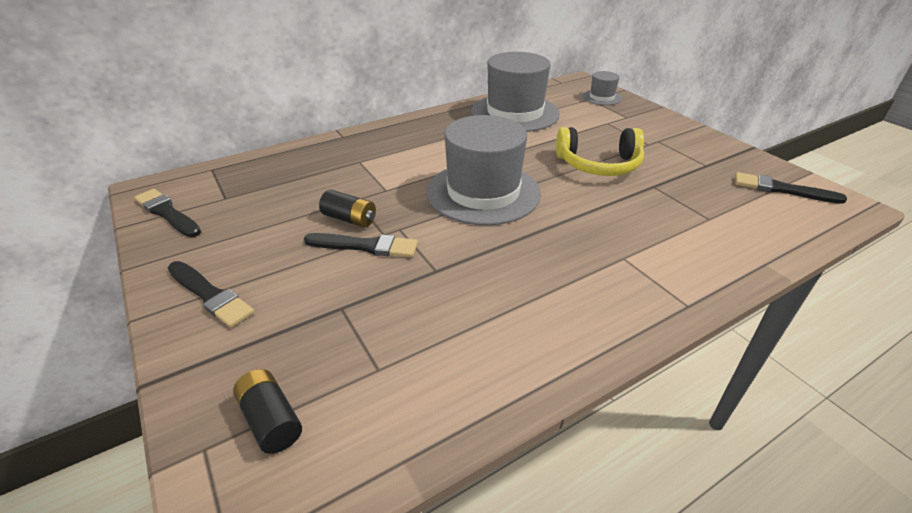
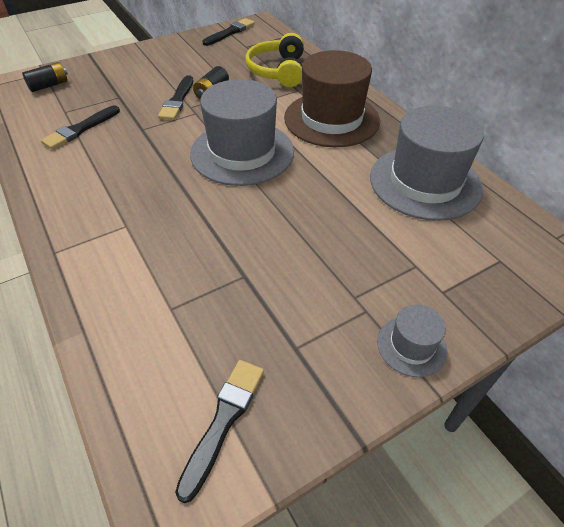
camera: 90 degrees right, 10 degrees up
black brush [168,261,254,328] -> black brush moved to [41,105,120,149]
yellow headphones [556,127,644,176] -> yellow headphones moved to [245,33,304,87]
grey hat [582,71,622,105] -> grey hat moved to [377,304,448,377]
none -> brown hat [284,50,380,147]

